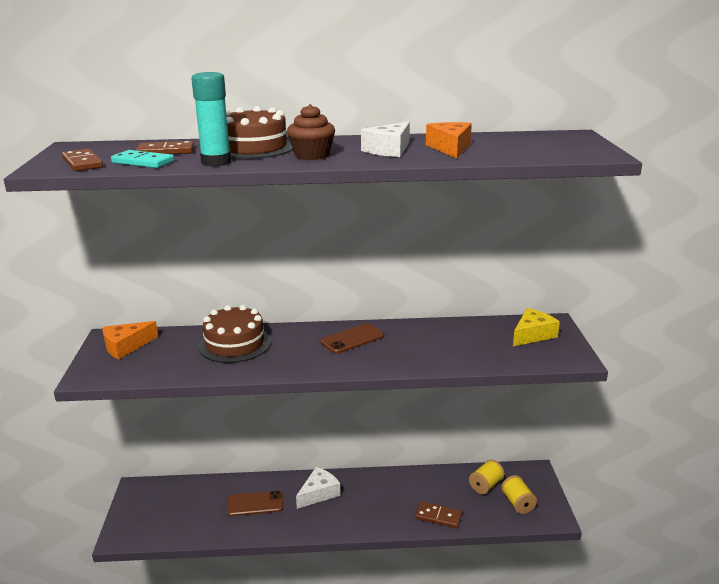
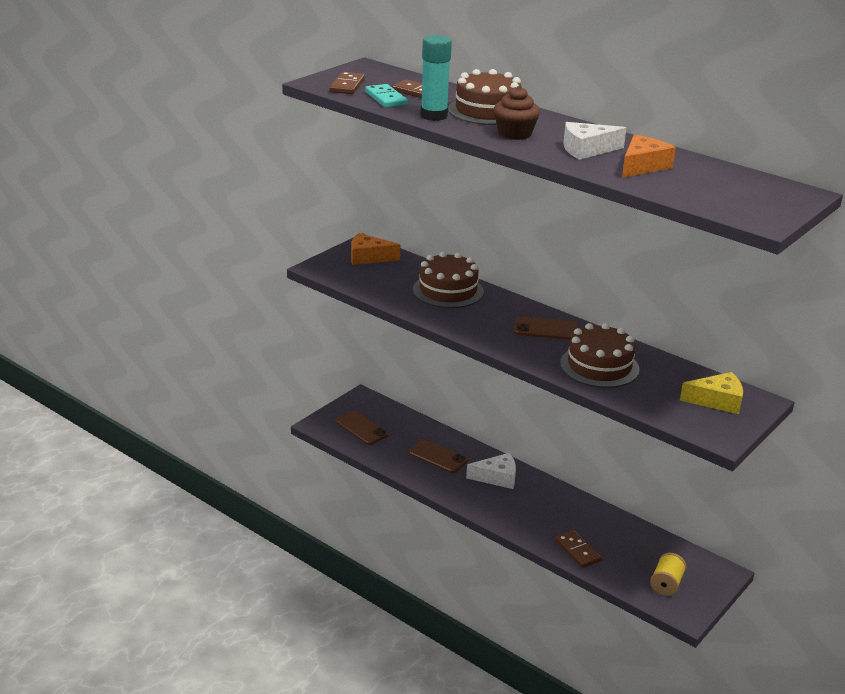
camera: 40 degrees right, 5 degrees up
yellow spool [469,459,505,494] -> none
none -> brown phone [336,411,388,445]
none -> brown cake [560,323,640,388]

